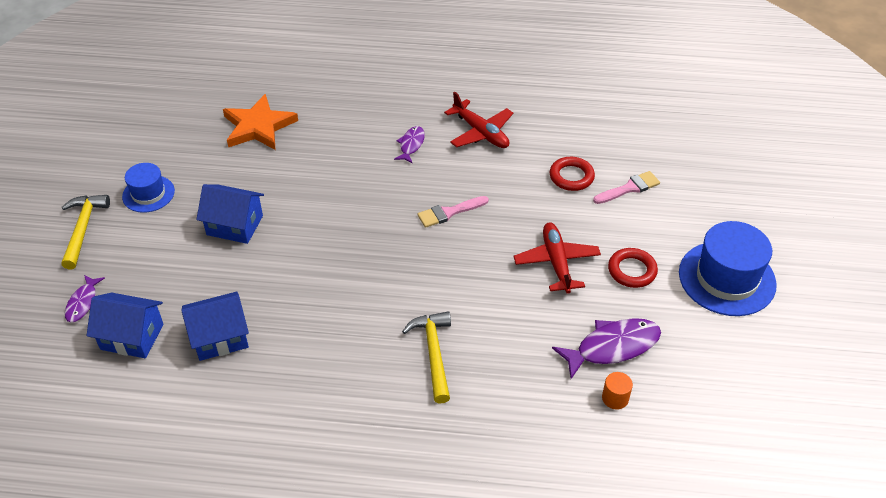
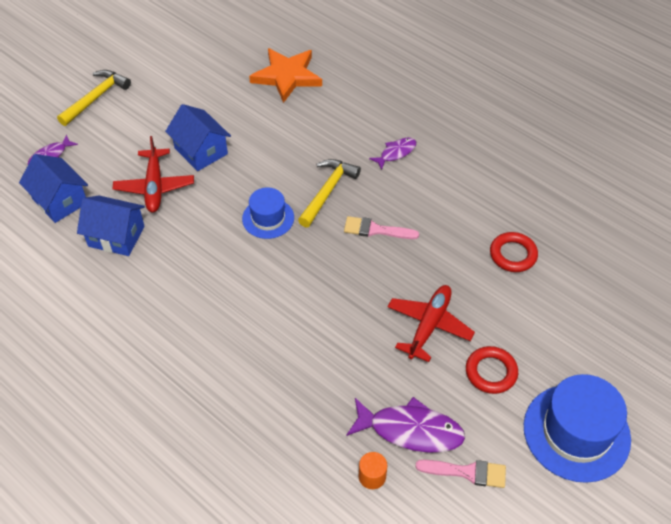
camera: 35 degrees right, 5 degrees up
blue hat [122,163,175,213] -> blue hat moved to [242,187,294,239]
yellow hammer [402,311,451,404] -> yellow hammer moved to [298,159,361,227]
red plane [444,91,513,148] -> red plane moved to [113,136,194,213]
pink brush [593,171,660,204] -> pink brush moved to [416,460,506,488]

